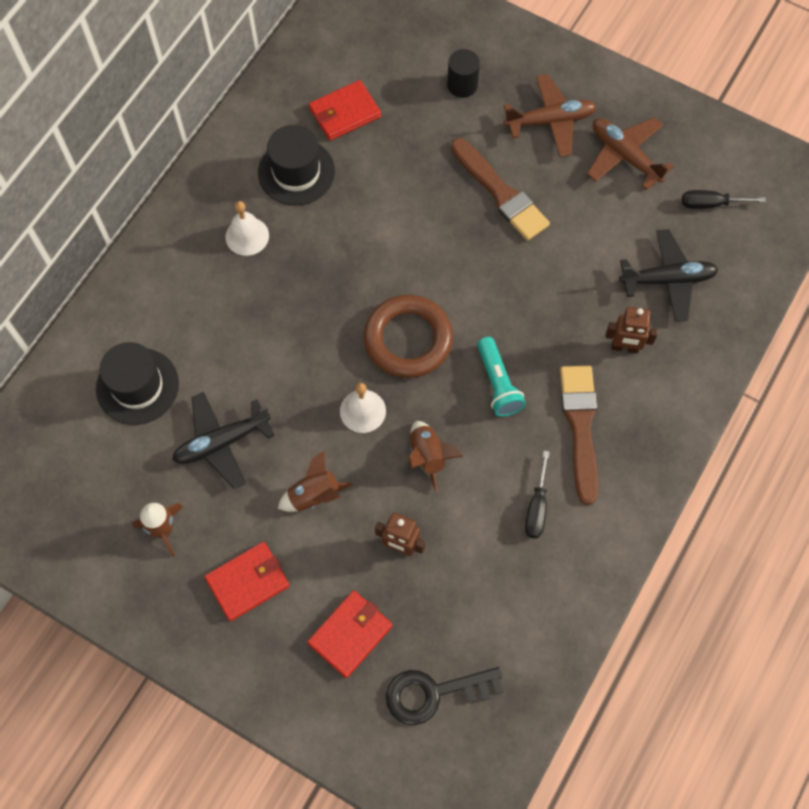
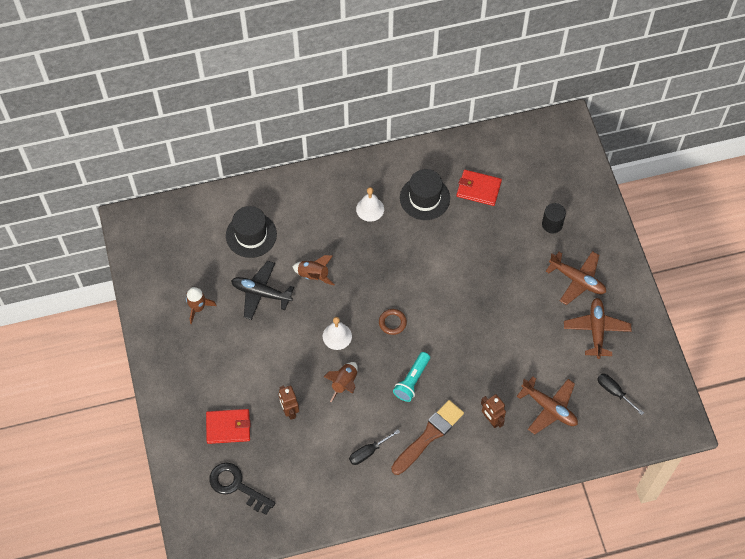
camera: 45 degrees right, 5 degrees down
red wallet [204,542,290,621] -> none
brown rocket [278,450,353,512] -> brown rocket moved to [292,255,335,285]
brown ring [364,295,453,378] -> brown ring [379,309,407,335], size x0.49
brown brush [451,138,550,241] -> none
black plane [619,229,719,322] -> brown plane [517,376,578,435]

